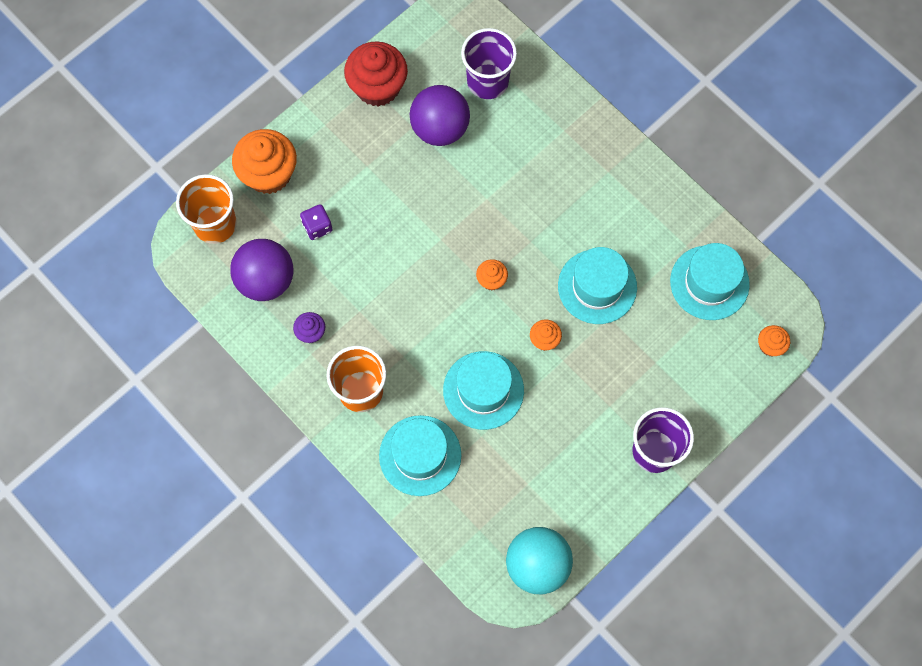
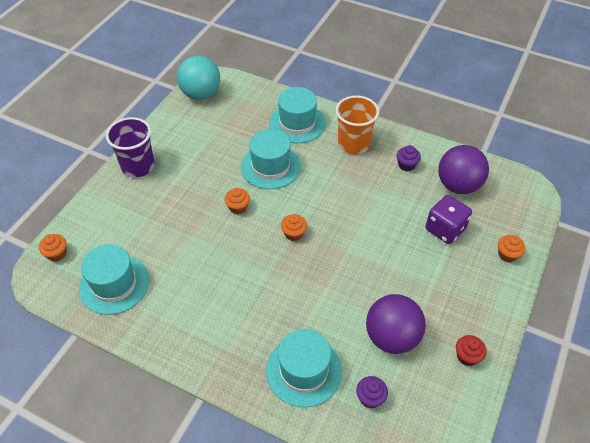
camera: 160 degrees right, 20 degrees down
orange cup [176,174,237,244] -> none
orange cupcake [232,129,297,194] -> orange cupcake [498,235,526,262], size x0.49
purple dice [300,204,333,240] -> purple dice [426,195,472,244], size x1.56
red cupcake [344,41,408,107] -> red cupcake [456,335,486,366], size x0.49
purple cup [461,28,517,99] -> purple cupcake [356,376,388,408]
turquoise hat [558,247,637,324] -> turquoise hat moved to [266,329,342,407]

